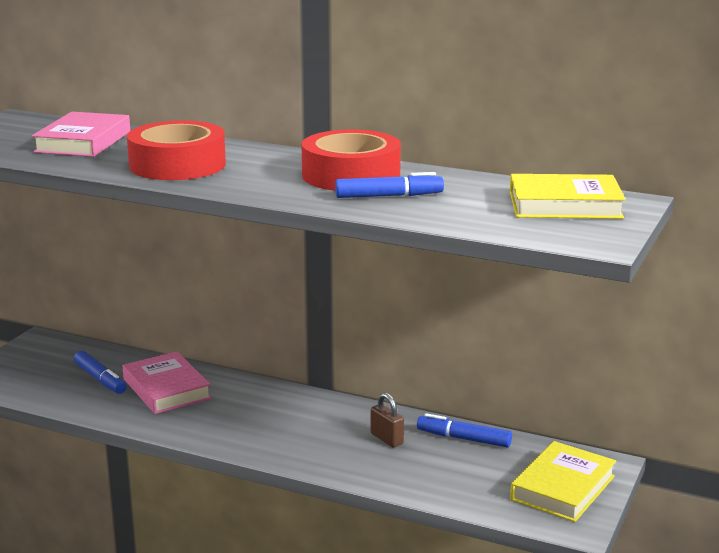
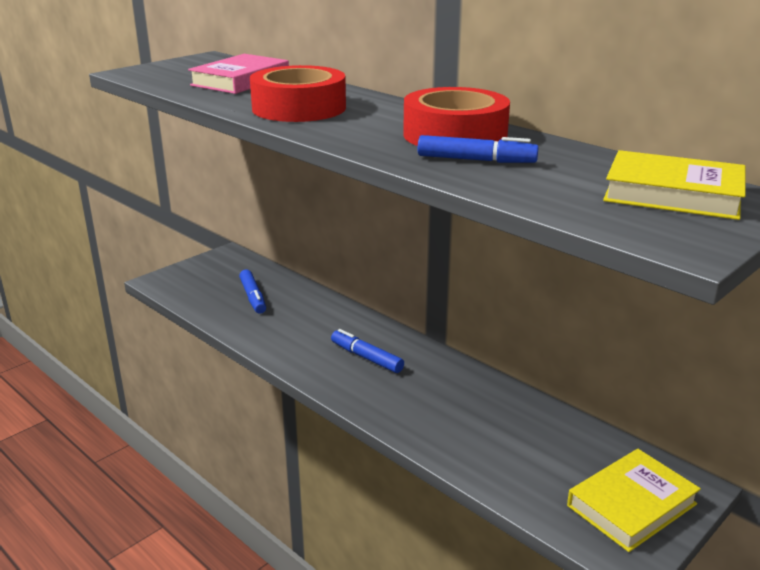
camera: 20 degrees right, 5 degrees up
pink book [123,351,212,414] -> none
brown padlock [371,393,404,448] -> none
blue marker [417,413,512,448] -> blue marker moved to [331,329,404,373]

